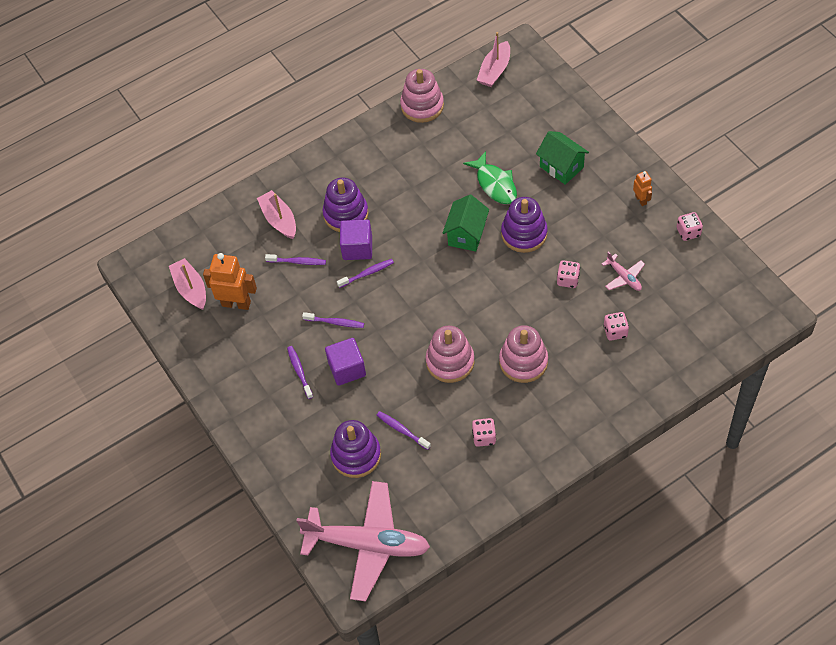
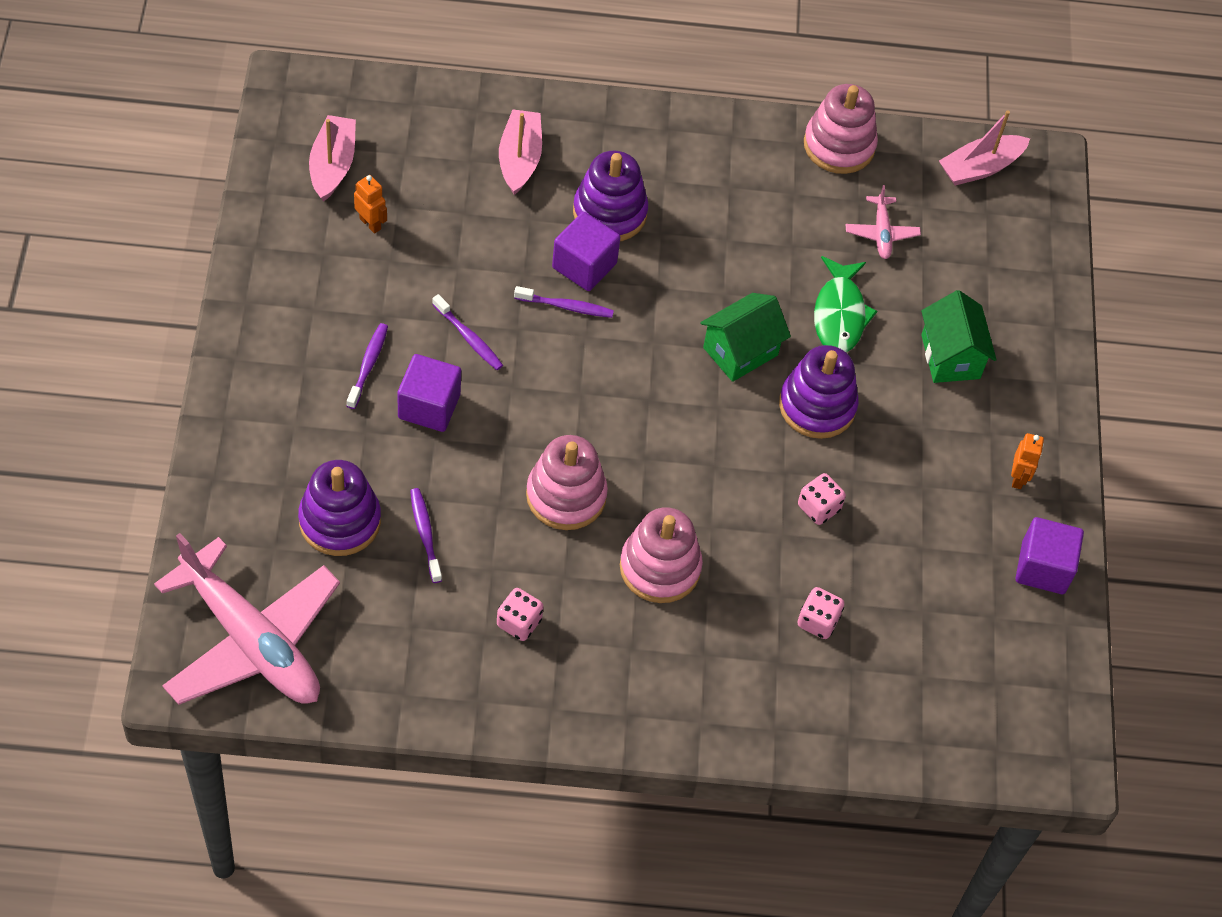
camera: 25 degrees right, 0 degrees up
orange robot [203,253,257,310] -> orange robot [354,175,387,234], size x0.54
purple toothbrush [265,254,326,265] -> none
pink plane [602,252,645,291] -> pink plane moved to [846,185,921,259]
pink dice [677,212,703,241] -> purple cube [1016,517,1084,594]

